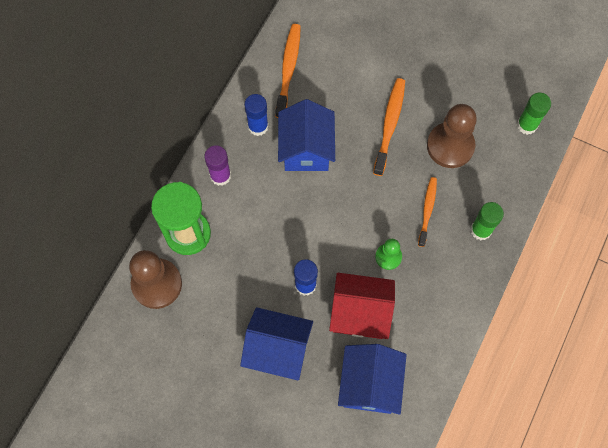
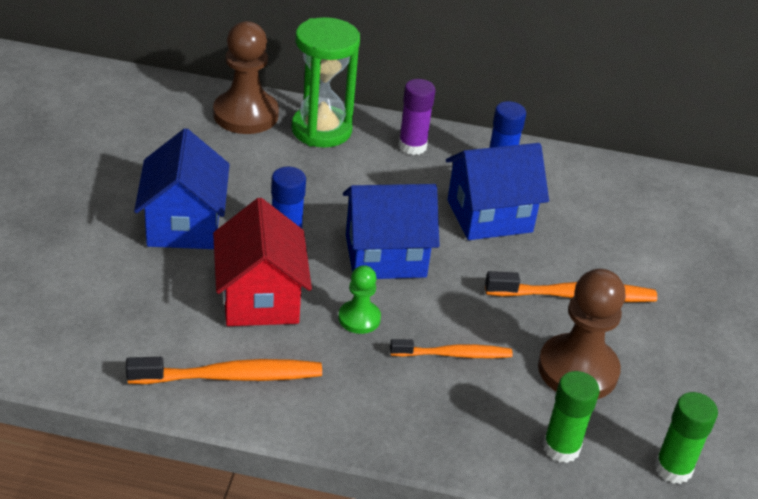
camera: 70 degrees right, 30 degrees down
orange toothbrush [275,24,301,118] -> orange toothbrush moved to [126,357,322,384]
blue house [338,344,407,415] -> blue house moved to [343,184,440,279]
green glue stick [470,202,504,240] -> green glue stick moved to [543,371,600,463]

